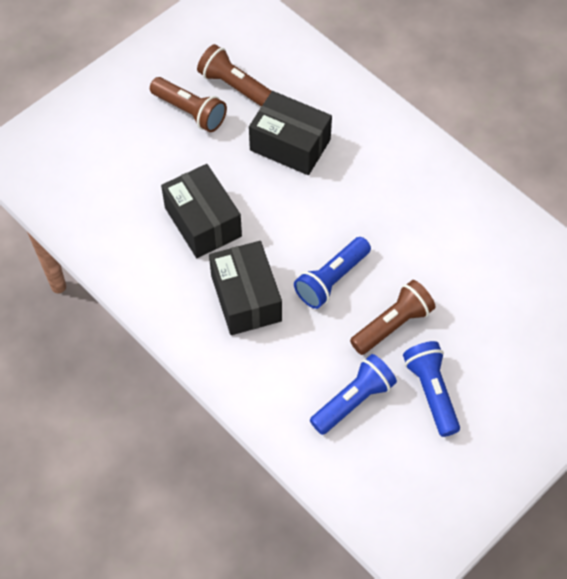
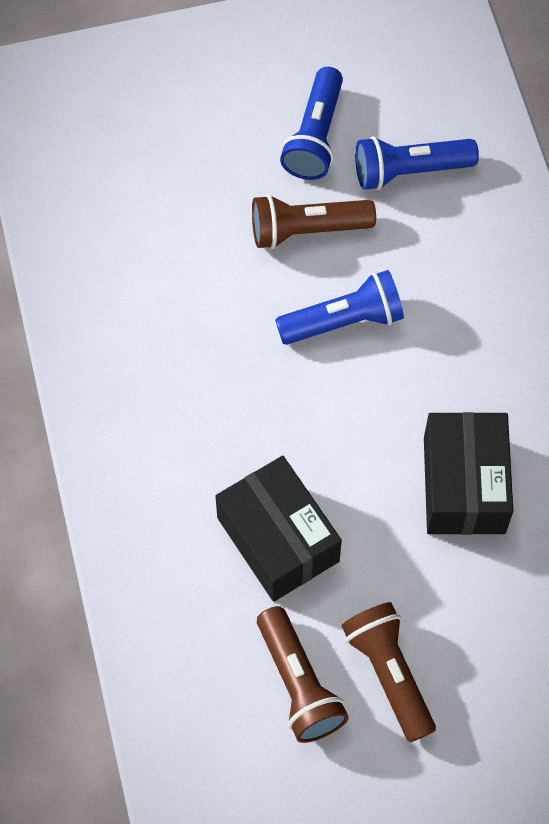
camera: 150 degrees left, 5 degrees up
black box [209,241,282,335] -> none

